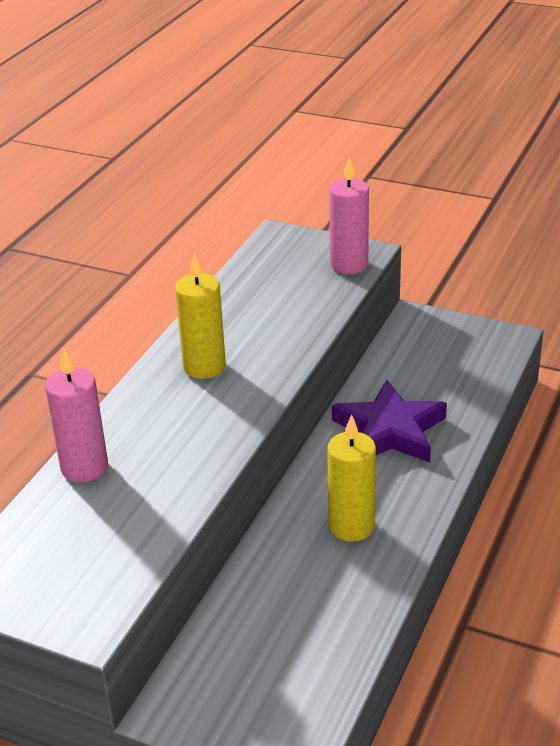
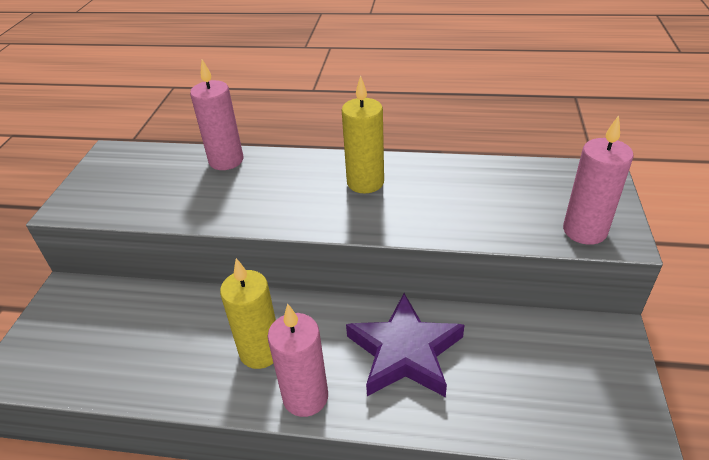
camera: 75 degrees right, 5 degrees up
none -> pink candle [268,303,328,417]

